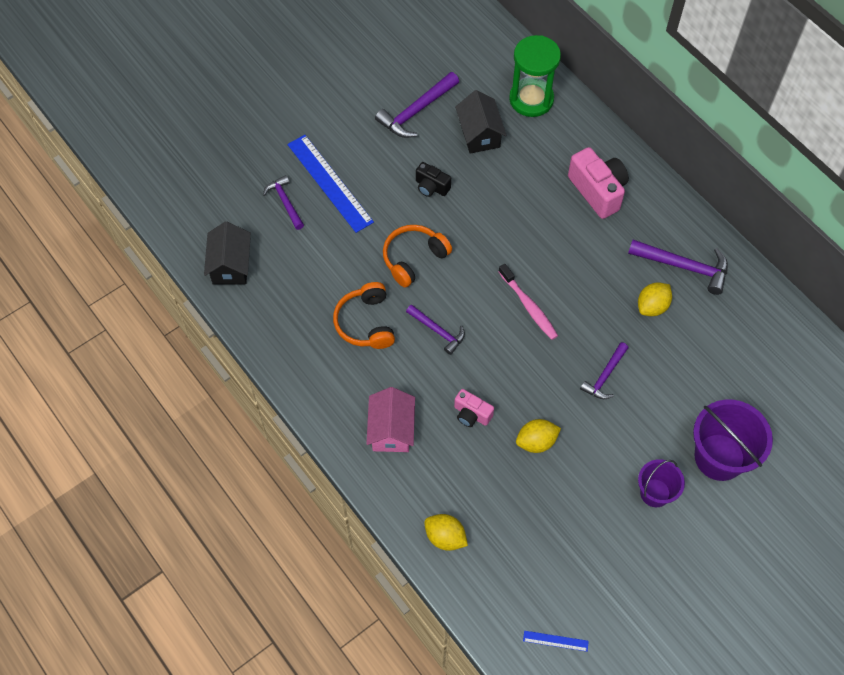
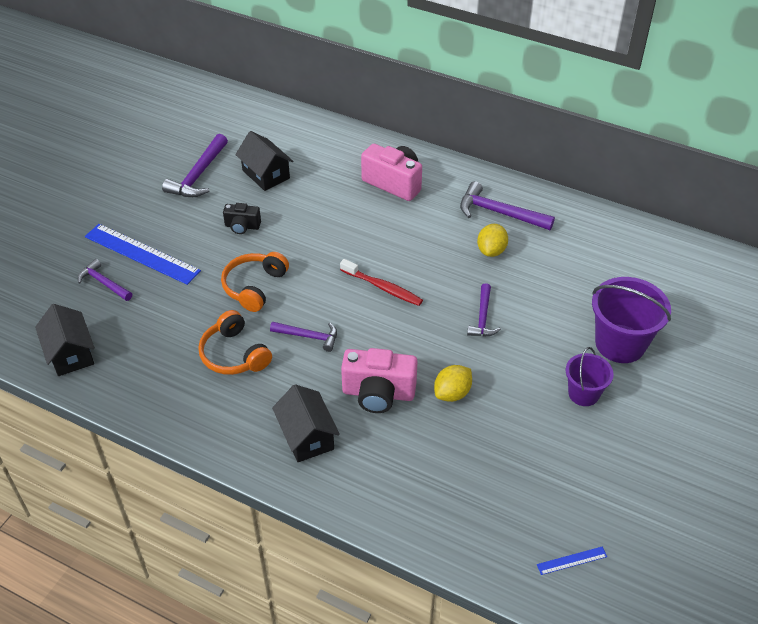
camera: 25 degrees left, 15 degrees down
pink house [366,387,415,452] -> black house [272,384,340,462]
yellow lemon [424,514,468,551] -> none
pink camera [454,389,494,427] -> pink camera [341,348,418,413], size x1.77
pink toothbrush [499,264,558,340] -> red toothbrush [340,259,423,306]
green hourglass [509,35,561,117] -> none
purple hammer [628,240,728,295] -> purple hammer turned 150 degrees counterclockwise [460,181,555,230]

